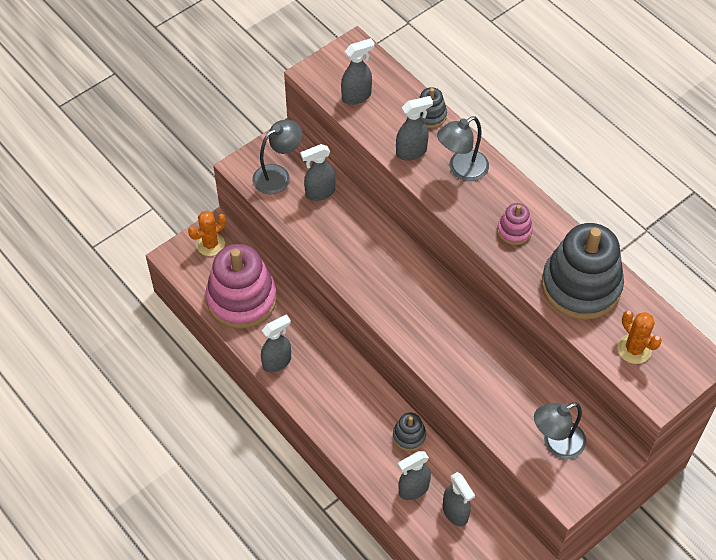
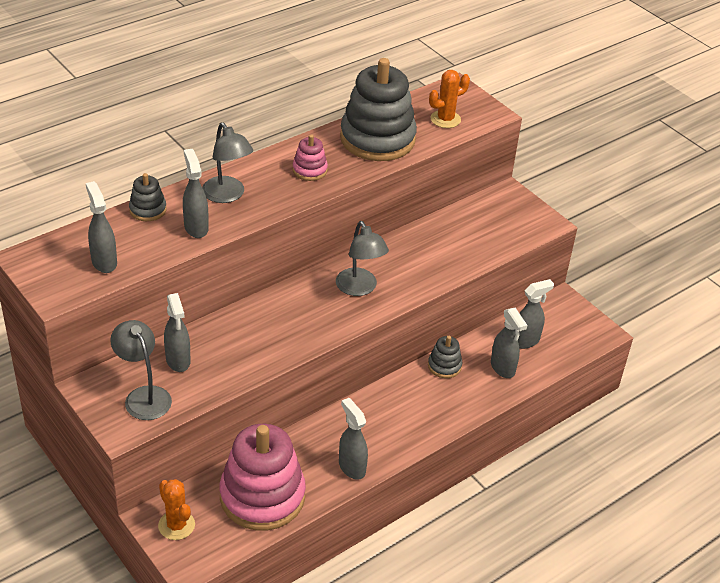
camera: 90 degrees left, 15 degrees down
grey lamp [534,403,586,459] -> grey lamp moved to [336,221,389,296]

